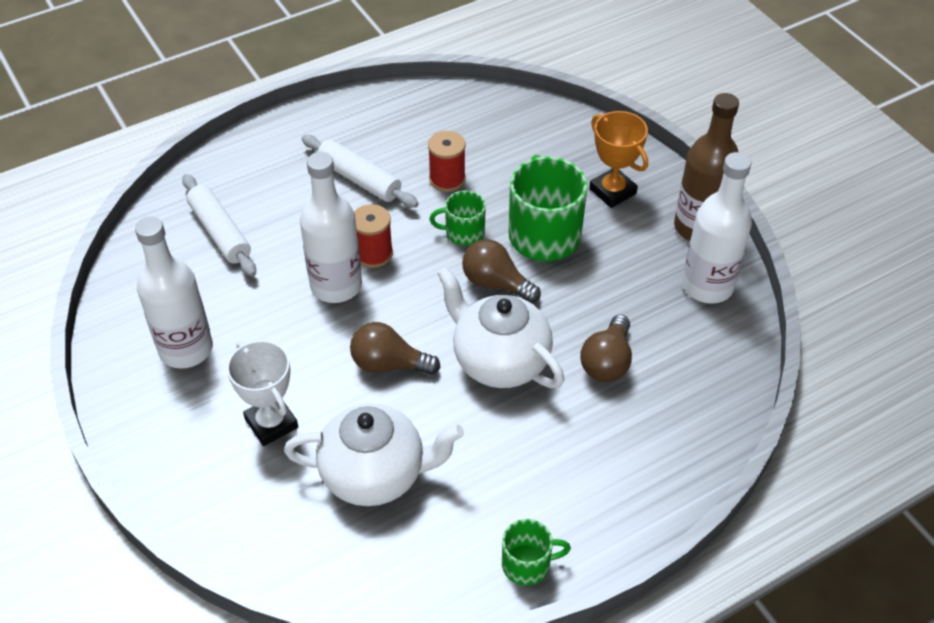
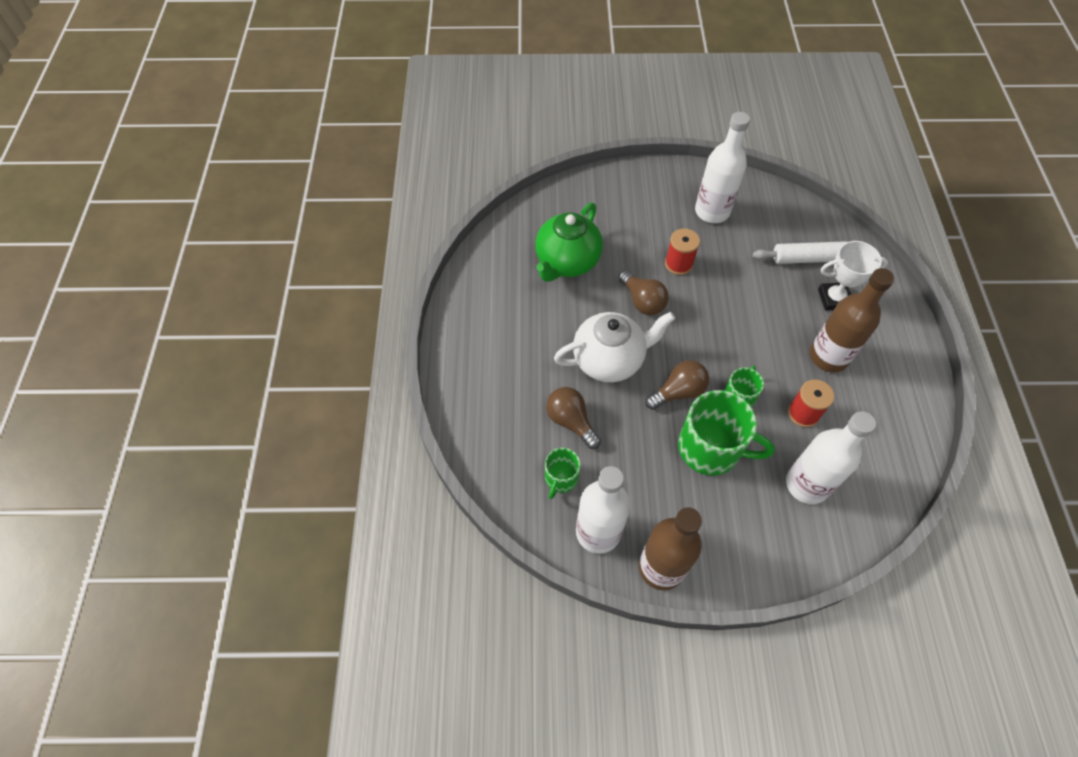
camera: 120 degrees right, 10 degrees up
white trophy [227,340,298,446] -> white trophy moved to [818,241,888,311]
white teapot [284,403,464,506] -> green teapot [535,203,603,282]
white bottle [300,152,362,303] -> white bottle moved to [786,411,876,504]
white rolling pin [302,135,419,208] -> brown bottle [810,268,895,373]
brown light bulb [350,322,440,375] -> brown light bulb turned 105 degrees clockwise [619,270,669,315]
red spool [354,204,393,268] -> red spool moved to [665,229,700,275]
green mug [502,519,571,586] -> green mug moved to [545,448,581,499]
orange trophy [589,111,648,208] -> none

